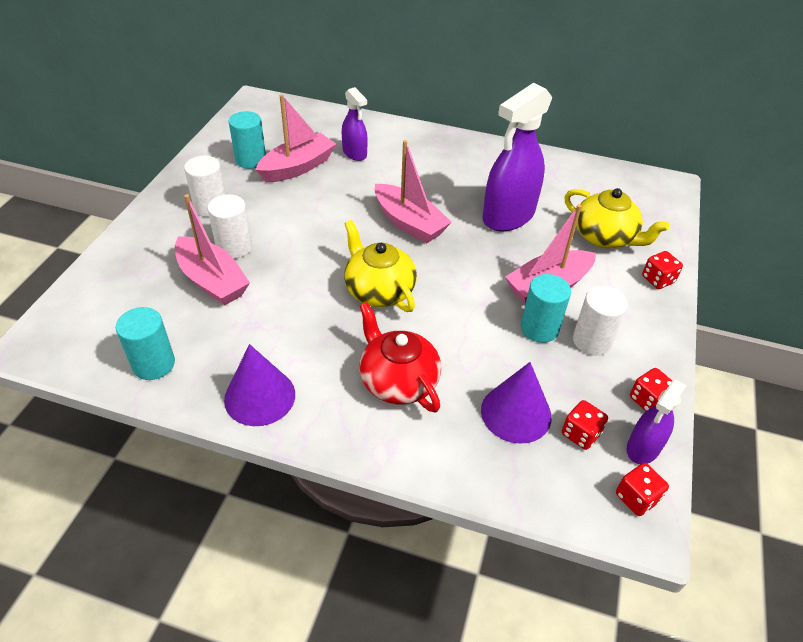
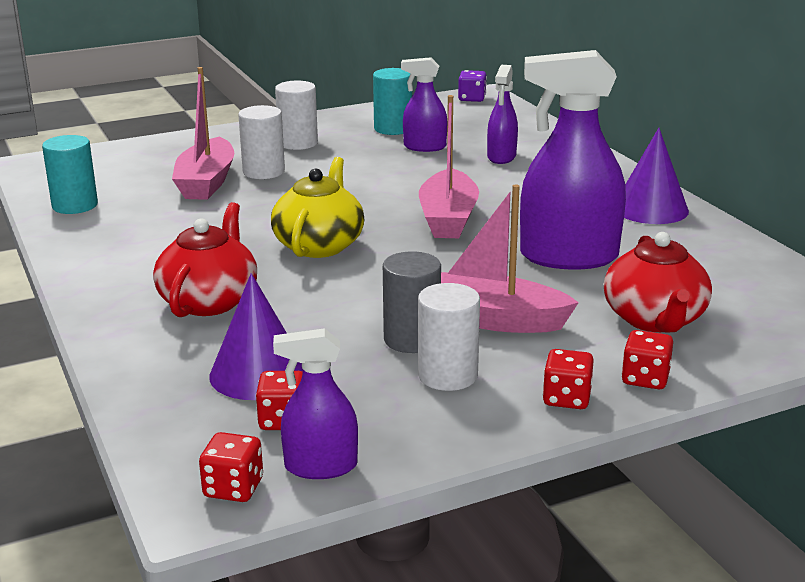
camera: 50 degrees right, 20 degrees down
purple cone [224,344,295,426] -> purple cone moved to [624,128,689,224]
pink boat [256,95,336,182] -> purple spray bottle [401,57,447,152]
turquoise cylinder [521,274,571,343] -> grey cylinder [383,251,441,353]
yellow teapot [564,188,669,248] -> red teapot [604,232,712,332]
red dice [630,368,672,411] -> red dice moved to [543,349,594,409]
none -> purple dice [458,70,487,102]

